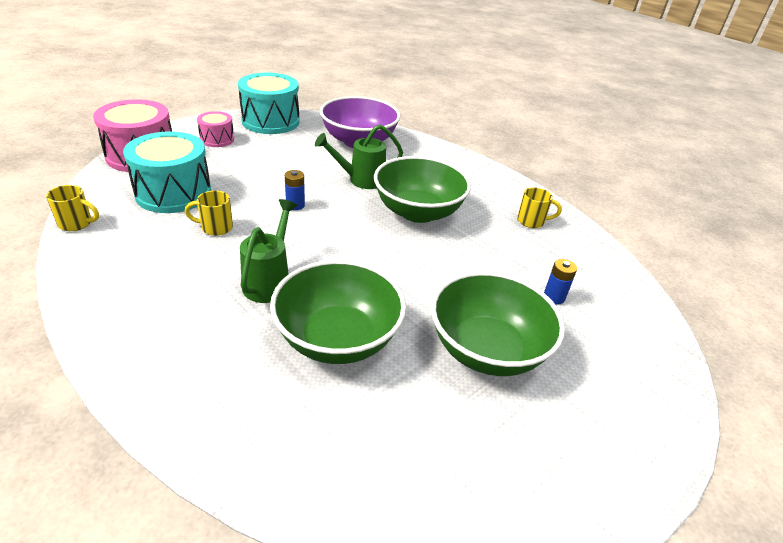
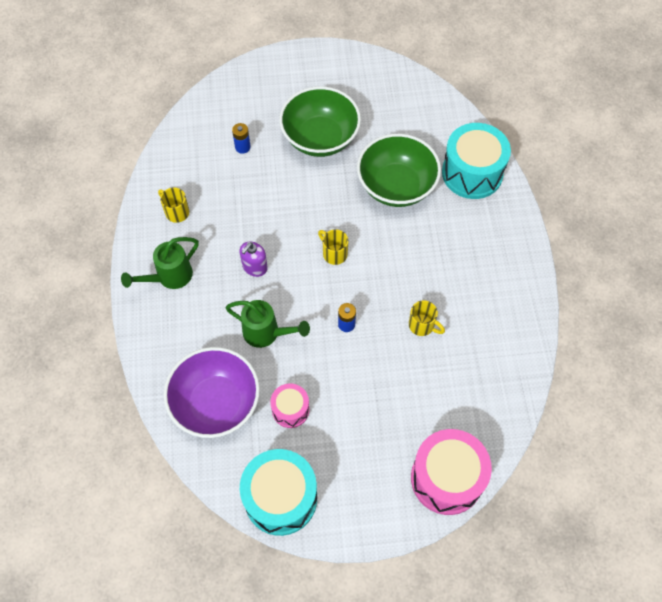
camera: 140 degrees left, 25 degrees up
yellow mug [46,185,99,231] -> yellow mug moved to [318,229,348,265]
turquoise drum [123,131,211,213] -> turquoise drum moved to [442,123,511,199]
pink drum [197,111,234,147] -> pink drum moved to [270,383,309,428]
green watering can [240,199,298,303] -> green watering can moved to [121,237,199,289]
green bowl [374,156,471,223] -> purple soap dispenser [240,241,268,277]

